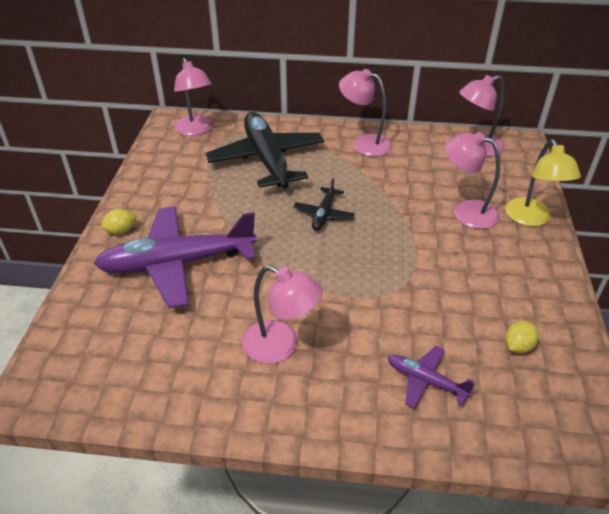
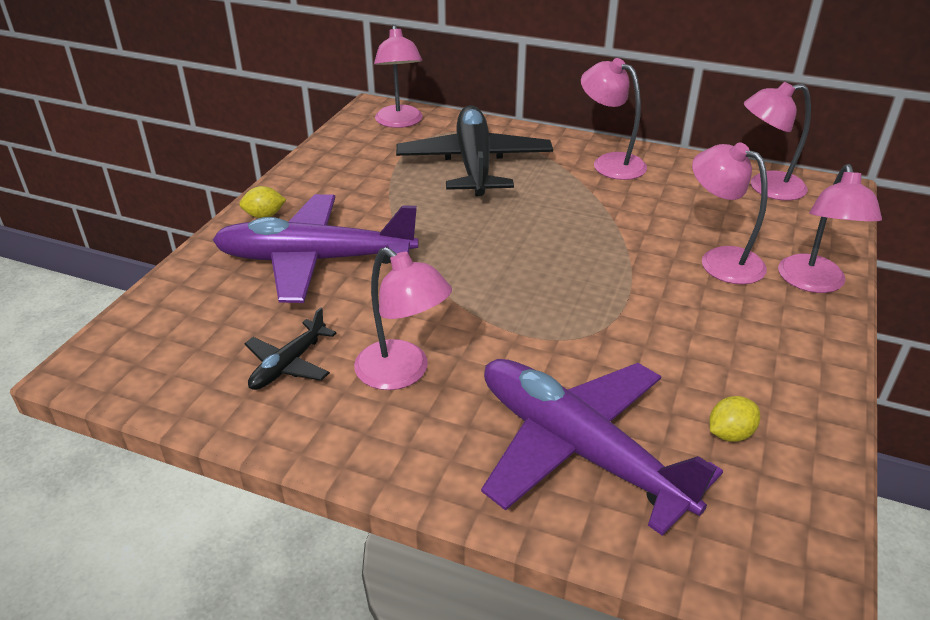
camera: 15 degrees right, 5 degrees down
black plane [294,178,355,230] -> black plane moved to [244,307,336,390]
purple plane [388,346,475,408] -> purple plane [481,359,723,536], size x2.15
yellow lamp [505,139,581,226] -> pink lamp [778,164,882,293]

